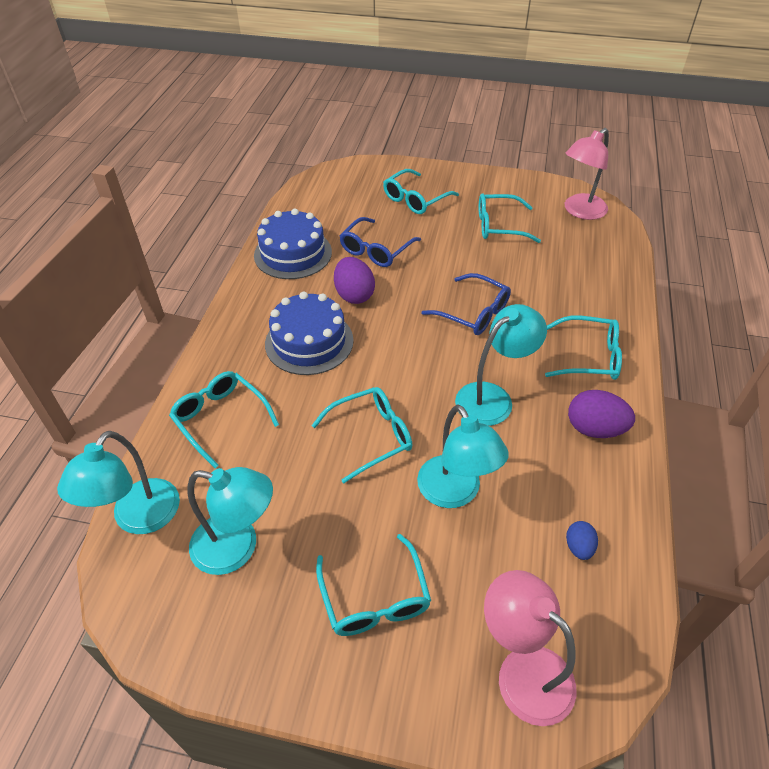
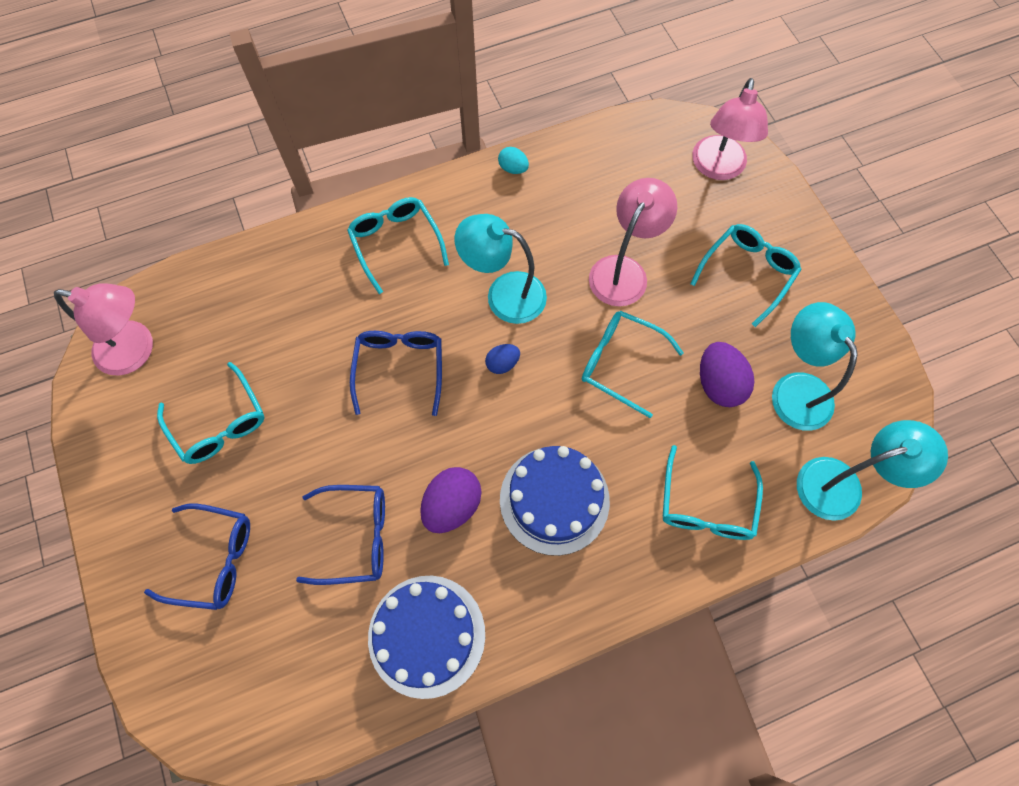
camera: 125 degrees left, 20 degrees up
turquoise glasses [383,169,459,214] -> blue glasses [144,503,250,610]
turquoise lamp [417,405,509,508] -> pink lamp [589,178,677,306]
blue egg [566,521,598,560] -> blue egg moved to [485,344,520,374]
purple egg [568,390,635,438] -> purple egg moved to [700,342,755,407]
none -> turquoise egg [498,147,529,174]

